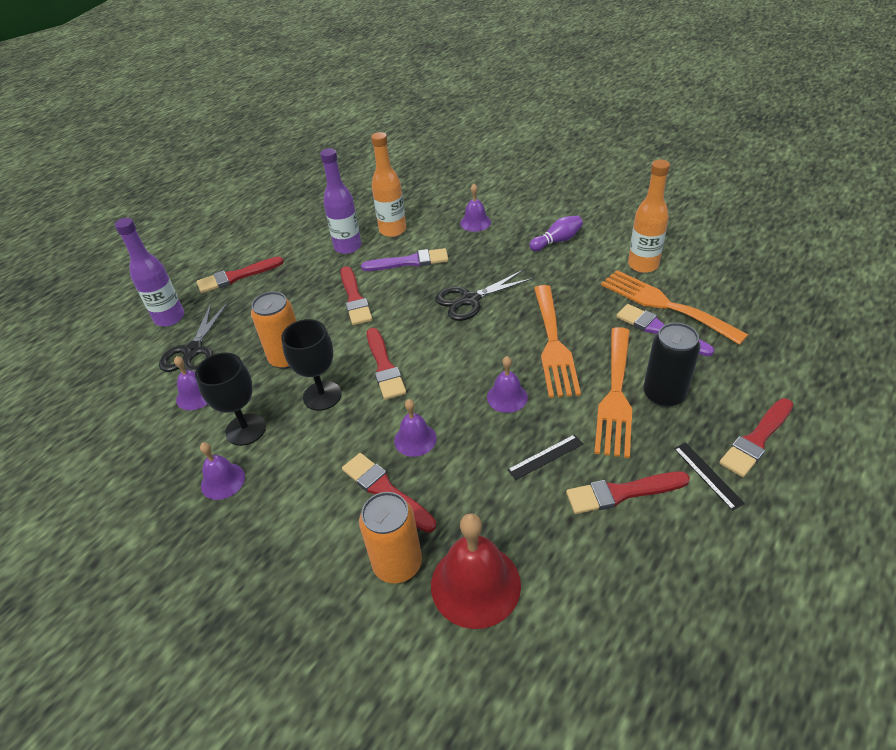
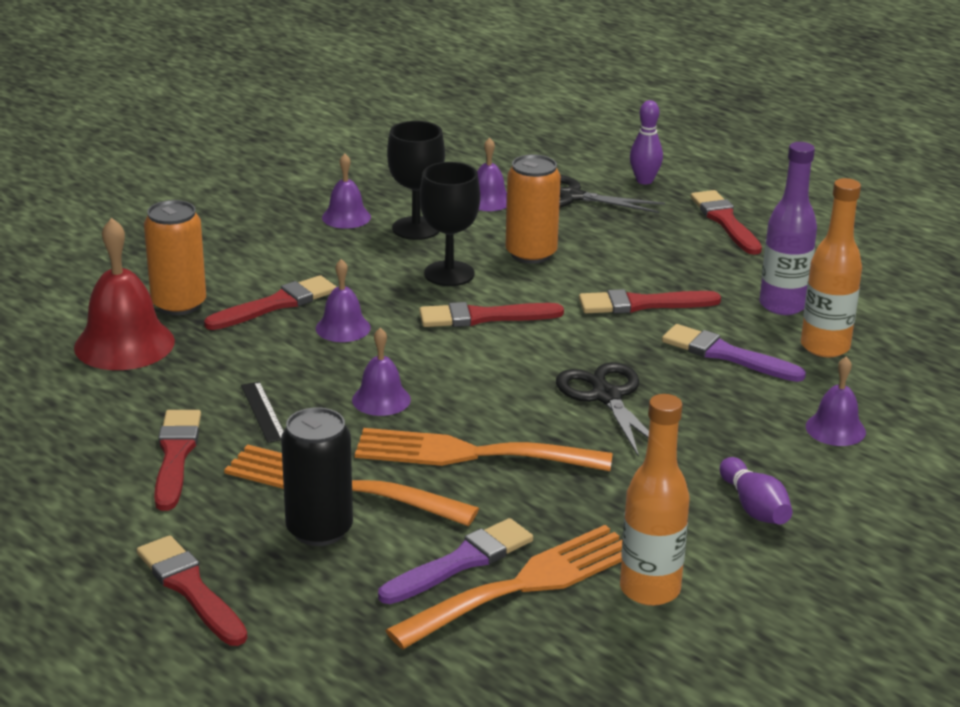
camera: 95 degrees right, 15 degrees down
purple bottle [115,218,184,326] -> purple bowling pin [630,100,663,184]
purple brush [361,248,448,271] -> purple brush turned 120 degrees clockwise [662,324,806,382]
black ruler [674,442,745,511] -> none

